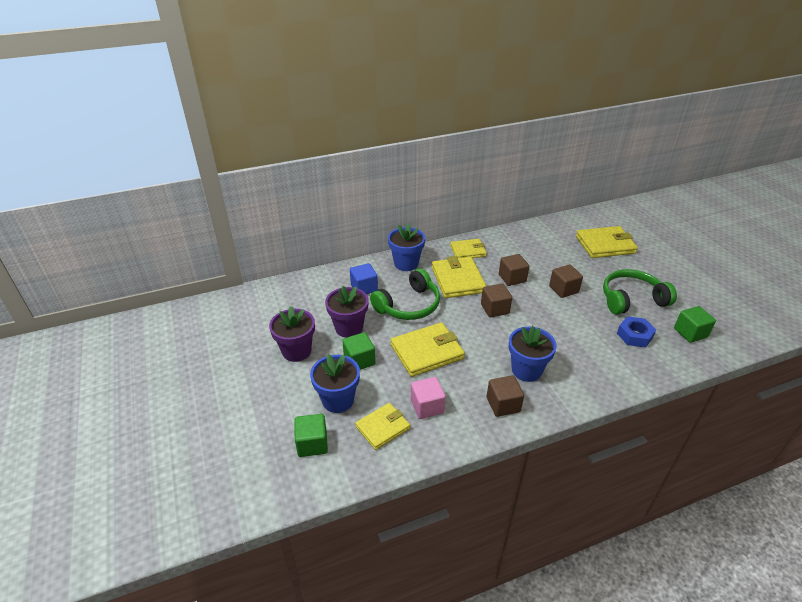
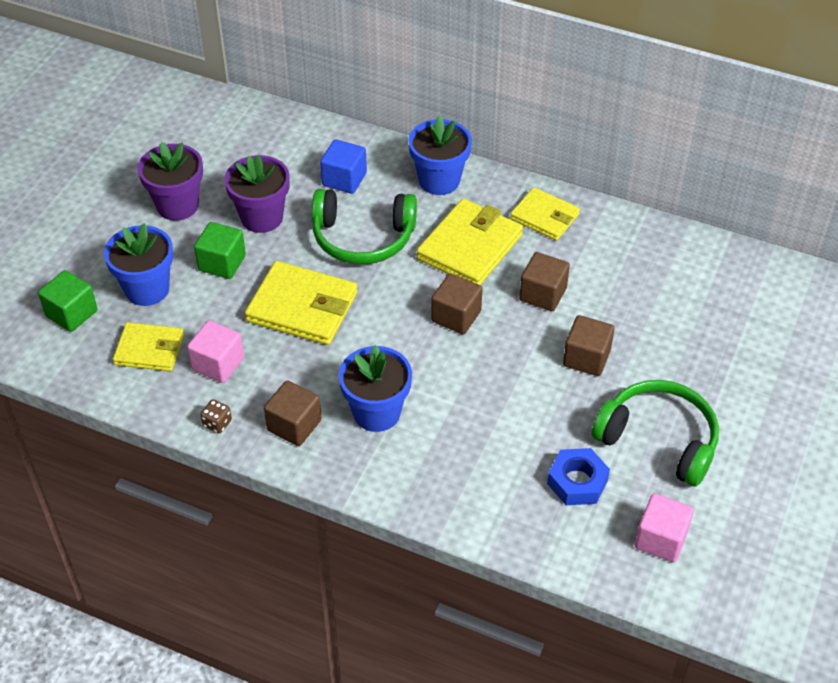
camera: 45 degrees right, 10 degrees up
yellow wallet [576,226,638,258] -> none
green cube [674,306,716,343] -> pink cube [635,493,694,562]
none -> brown dice [200,399,232,434]

